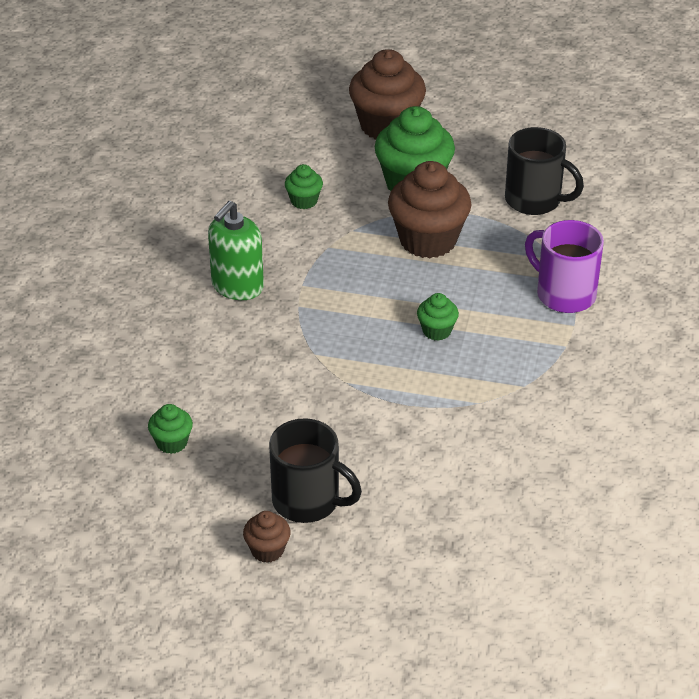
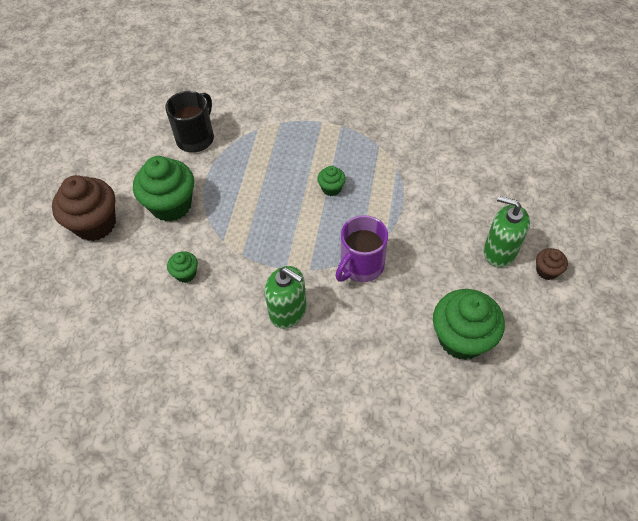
camera: 90 degrees left, 15 degrees up
green cupcake [148,404,193,454] -> green cupcake [433,289,505,360], size x2.10
black mug [269,418,362,523] -> green soap dispenser [483,196,530,267]
brown cupcake [388,161,472,258] -> none
purple mug [525,220,604,313] -> purple mug moved to [335,215,388,282]

